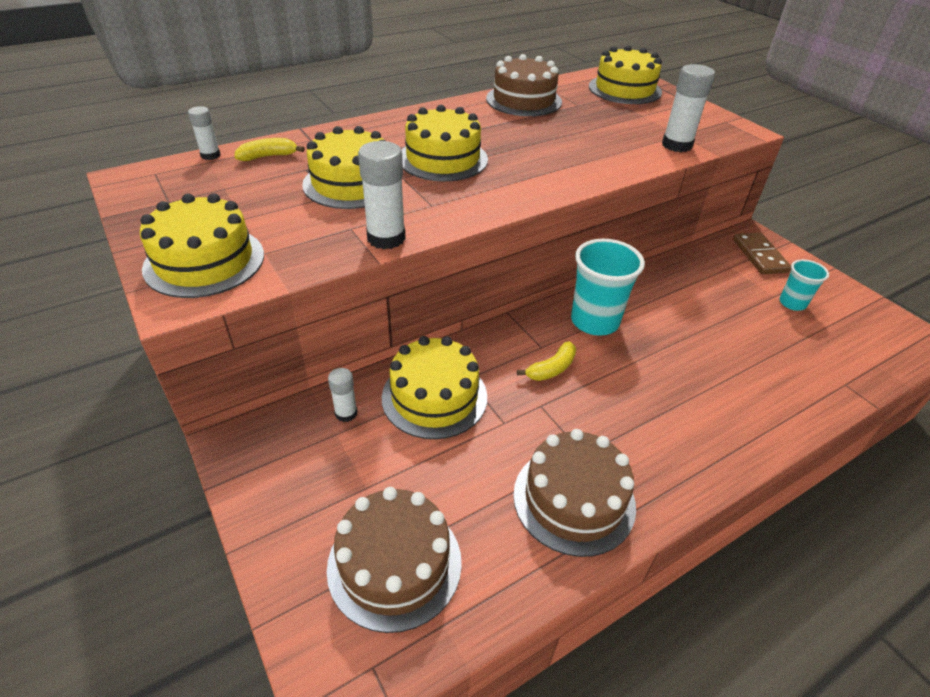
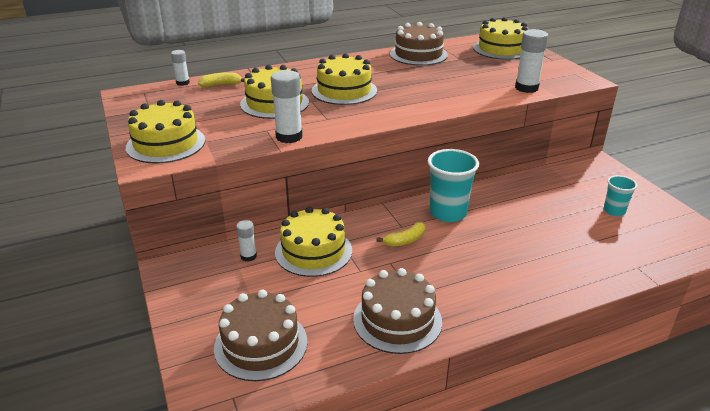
camera: 10 degrees right, 10 degrees down
brown domino [733,233,791,274] -> none

